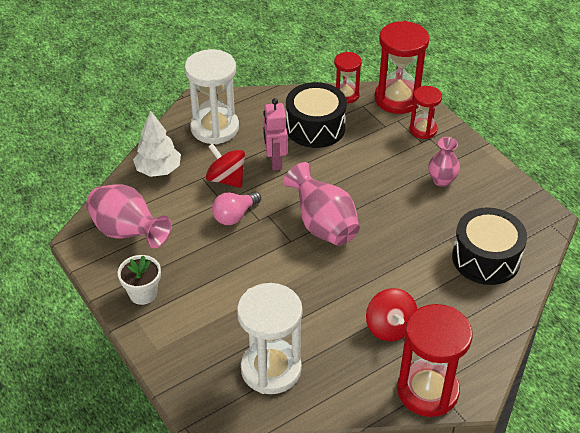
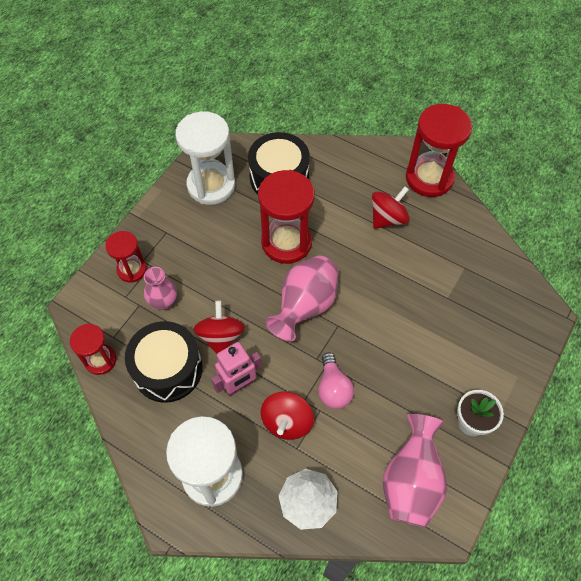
camera: 115 degrees left, 15 degrees up
pink light bulb [212,191,261,225] -> pink light bulb turned 60 degrees clockwise [318,352,354,409]
white hourglass [237,283,302,394] -> white hourglass moved to [175,112,235,205]
red hourglass [374,21,429,114] -> red hourglass moved to [258,170,315,264]
pink vase [428,137,460,187] -> pink vase moved to [144,267,177,310]
none -> red spinning top [194,300,245,354]

